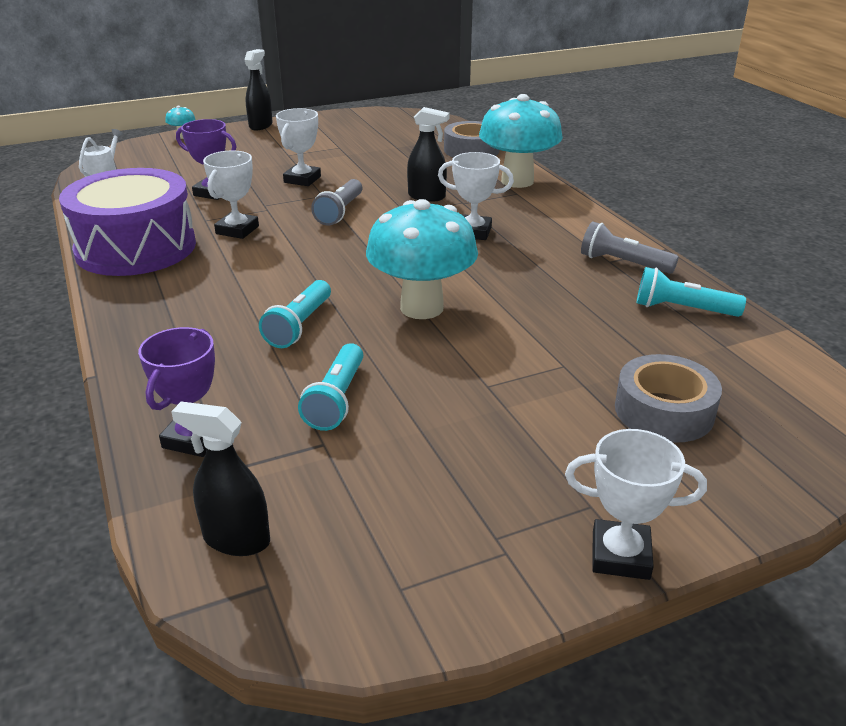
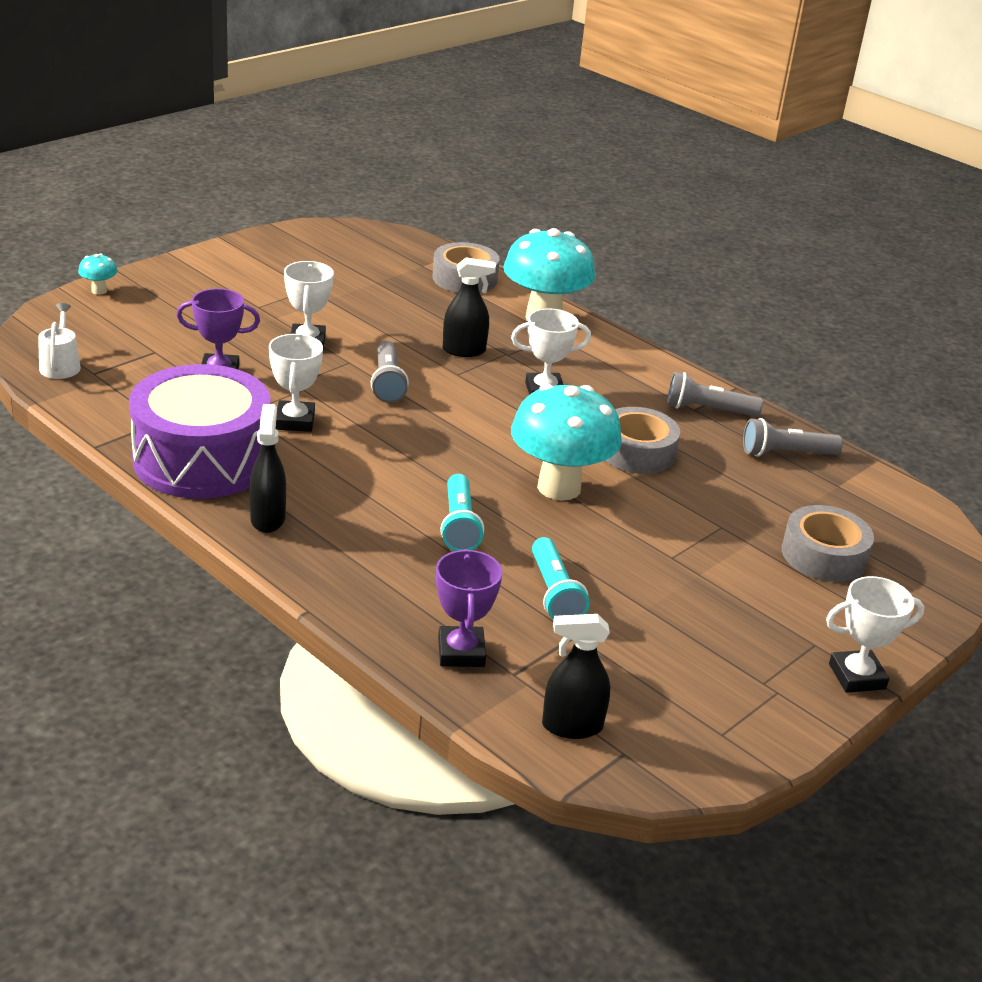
camera: 25 degrees left, 0 degrees up
black spray bottle [244,49,273,130] -> black spray bottle moved to [250,404,286,533]
turquoise flashlight [636,267,746,317] -> grey flashlight [743,418,843,457]
none -> grey tape [605,407,680,474]

